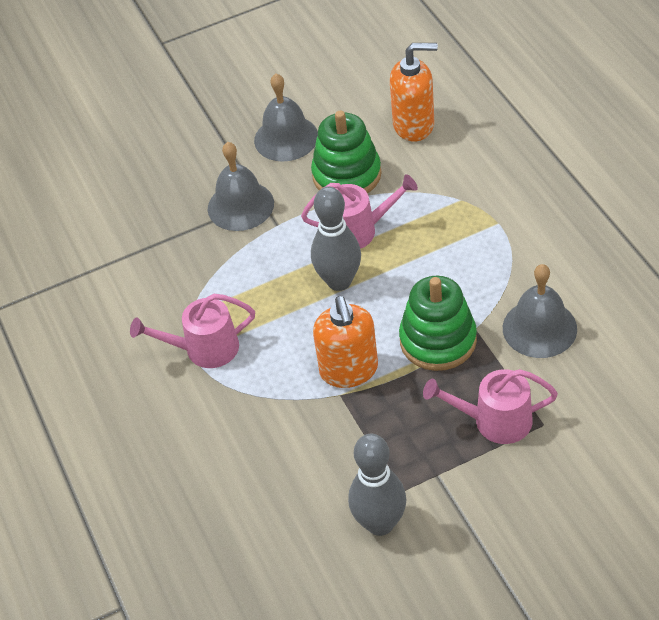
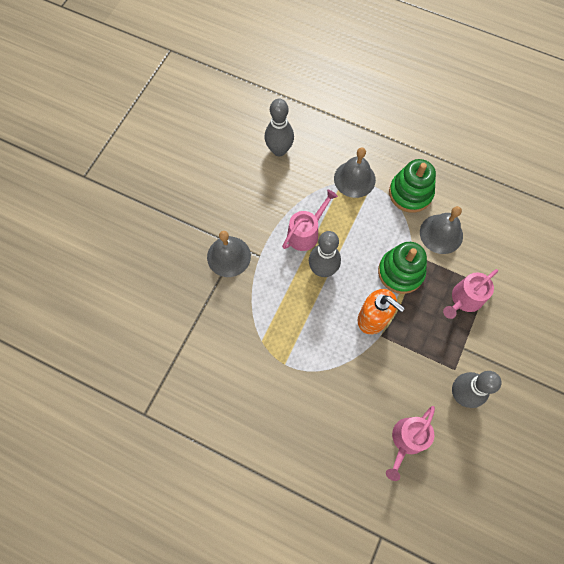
camera: 45 degrees left, 20 degrees up
pink watering can [130,294,255,368] -> pink watering can moved to [386,406,435,481]
grey bell [254,73,318,162] -> grey bell moved to [334,147,376,198]
green stacking toy [311,111,382,193] -> green stacking toy moved to [389,159,436,213]
orange soap dispenser [390,43,438,142] -> grey bowling pin [265,99,294,156]

